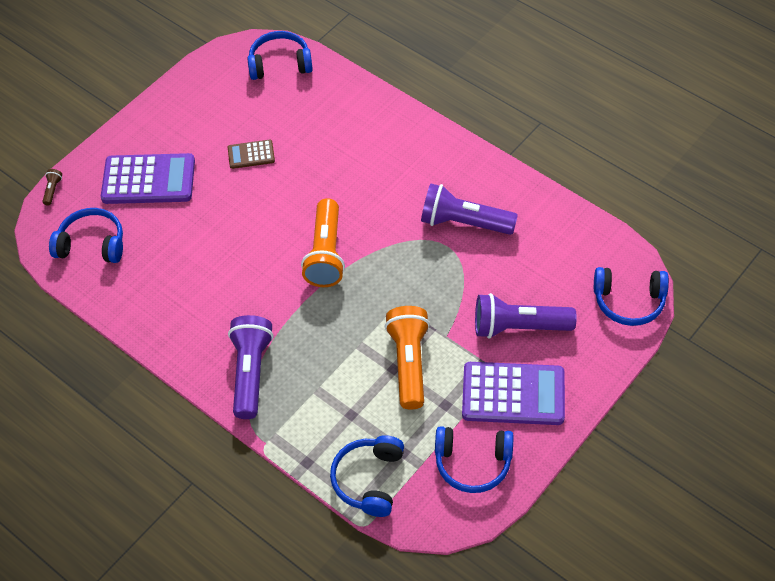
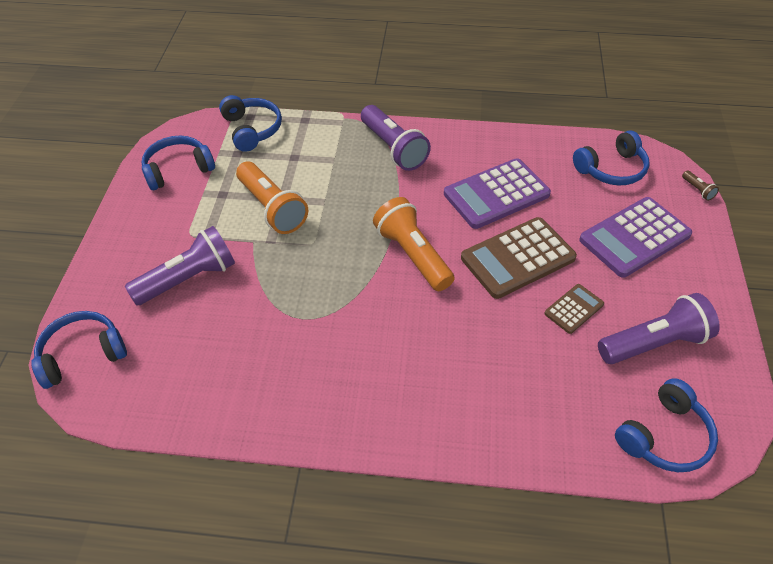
camera: 145 degrees right, 5 degrees down
purple flashlight [421,183,518,235] -> purple flashlight moved to [598,293,720,364]
purple calculator [462,362,565,425] -> purple calculator moved to [444,158,551,229]
none -> brown calculator [461,217,577,299]

